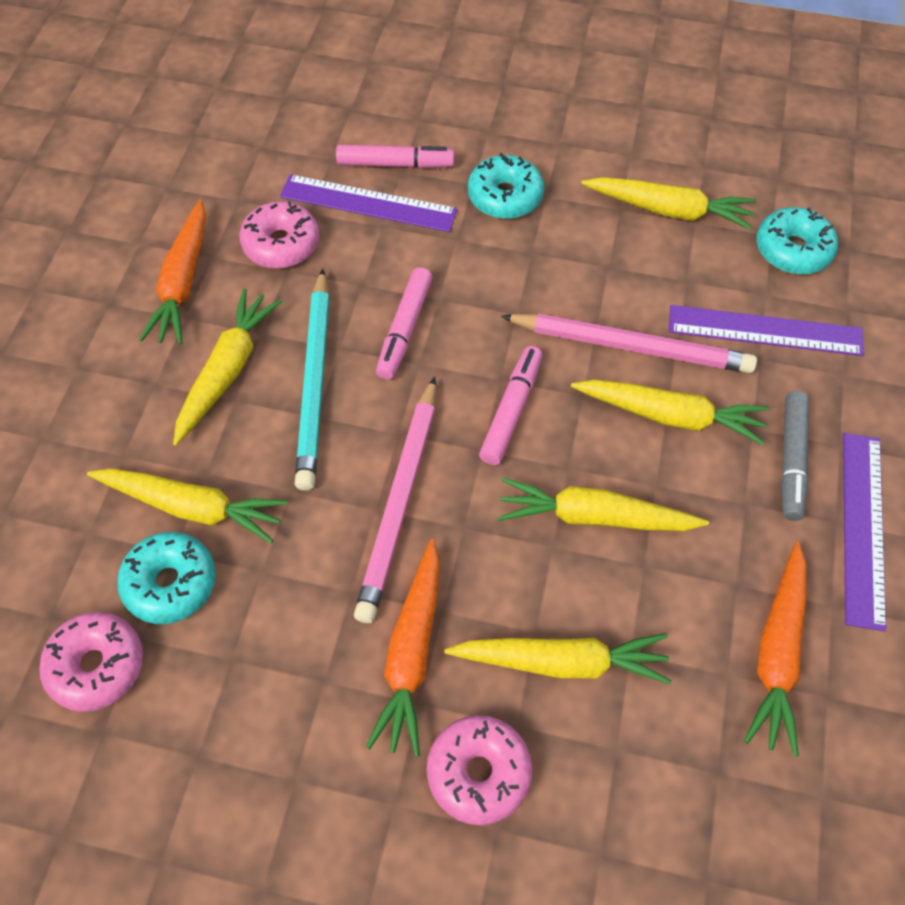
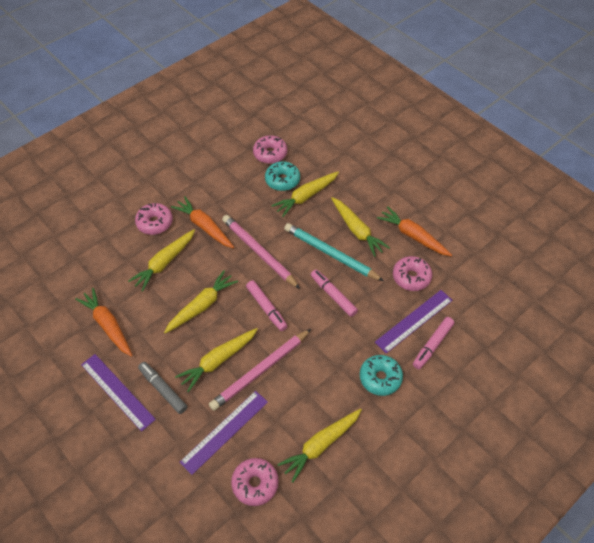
camera: 125 degrees right, 5 degrees down
turquoise donut [756,207,838,275] -> pink donut [231,458,279,506]

